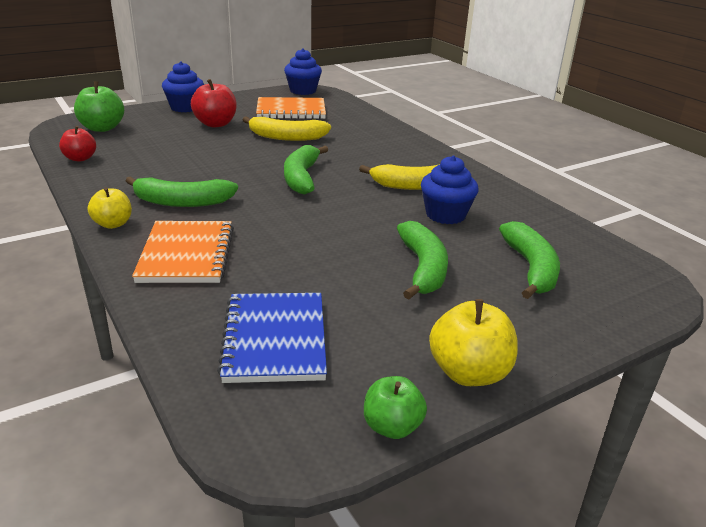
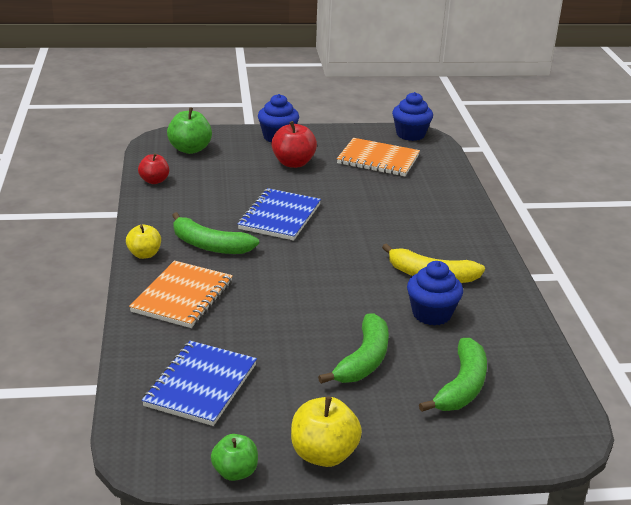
camera: 25 degrees right, 0 degrees up
yellow banana [243,117,331,141] -> none
green banana [284,145,328,194] -> none
none -> blue notebook [238,188,321,241]

